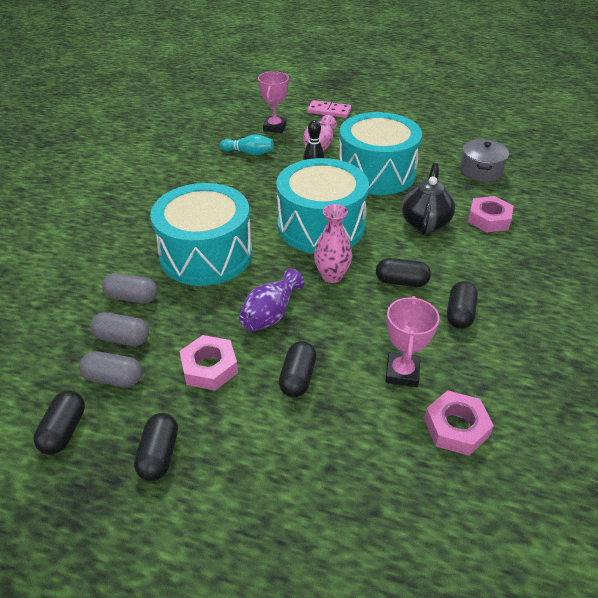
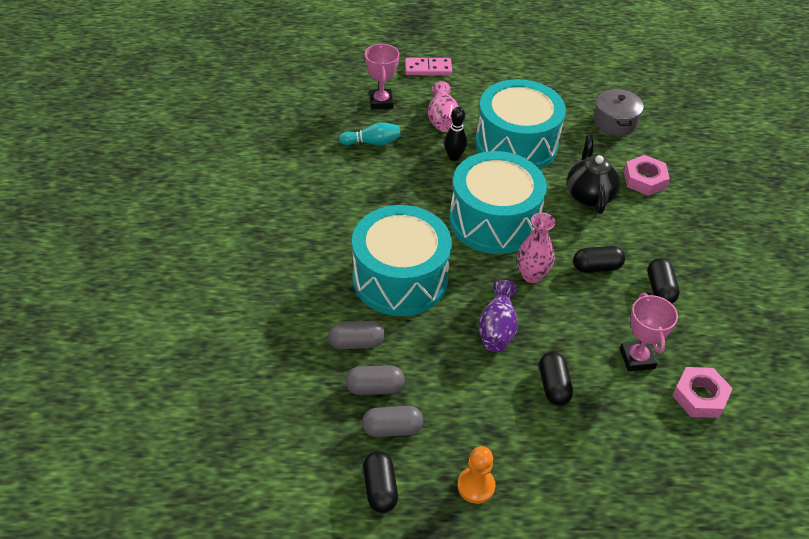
camera: 20 degrees left, 5 degrees up
black capsule [134,413,178,481] -> orange pawn [457,446,495,504]
pink nut [180,335,238,390] -> none

